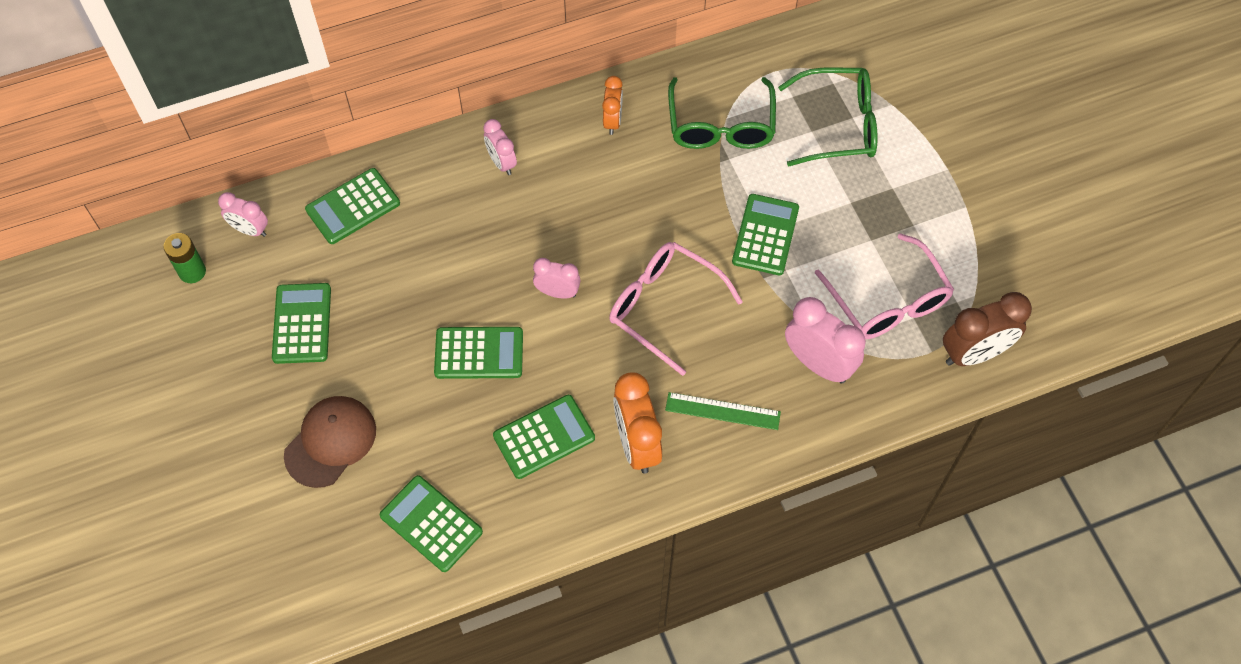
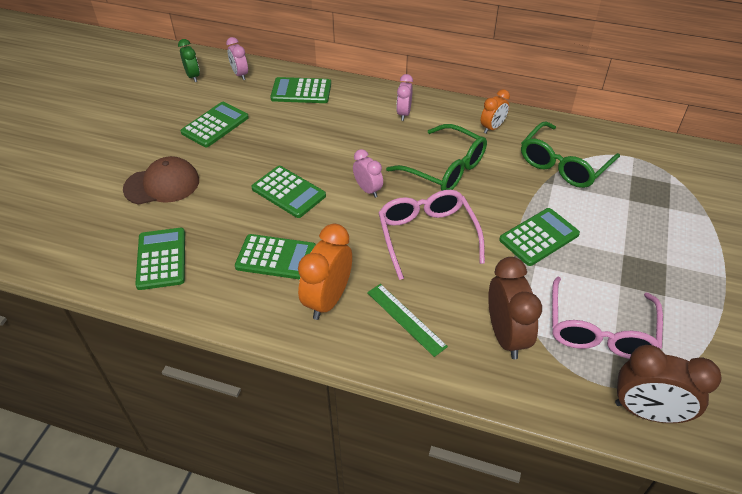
camera: 40 degrees right, 15 degrees down
green battery [163,233,206,283] -> green clock [178,39,200,82]
green glasses [778,67,878,167] -> green glasses moved to [386,124,487,191]
pink clock [785,297,866,384] -> brown clock [488,257,542,359]

